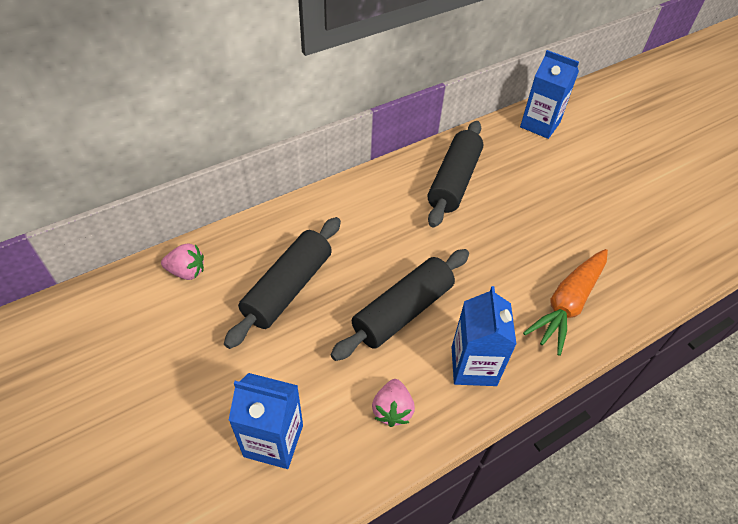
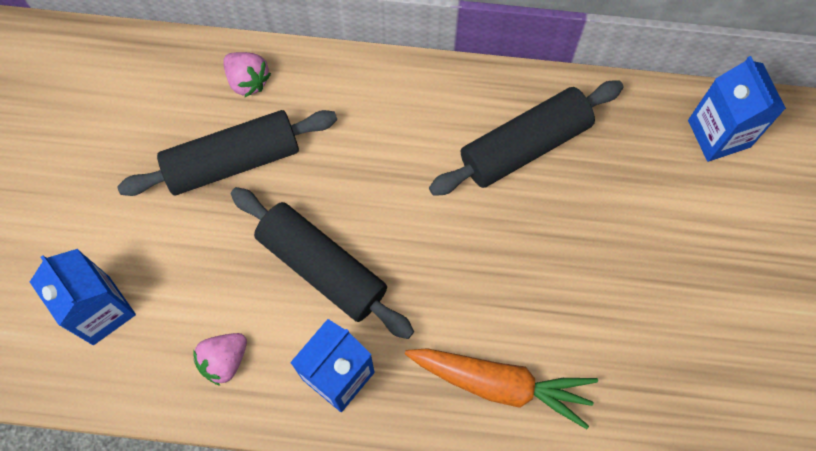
camera: 40 degrees right, 20 degrees up
pink strawberry [161,243,204,280] -> pink strawberry moved to [223,52,271,97]
black rolling pin [330,249,469,361] -> black rolling pin turned 45 degrees clockwise [231,187,414,339]
orange carrot [523,249,608,356] -> orange carrot turned 150 degrees counterclockwise [405,348,598,429]

